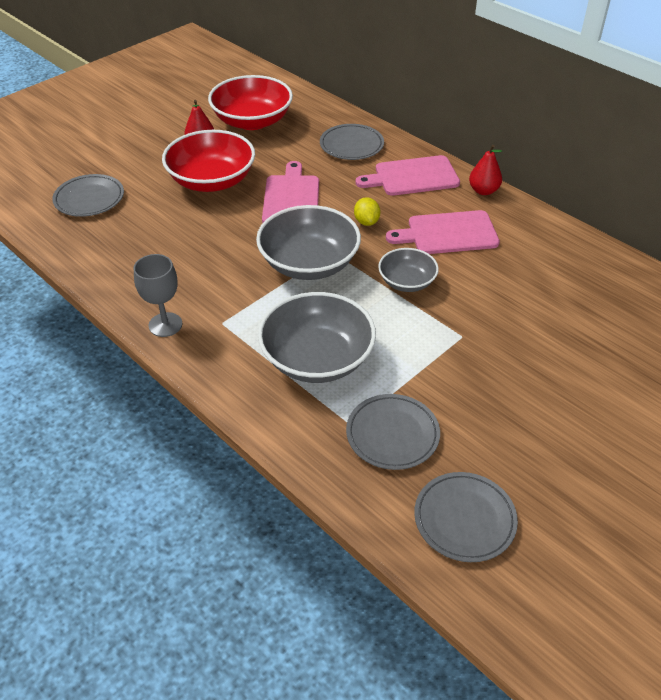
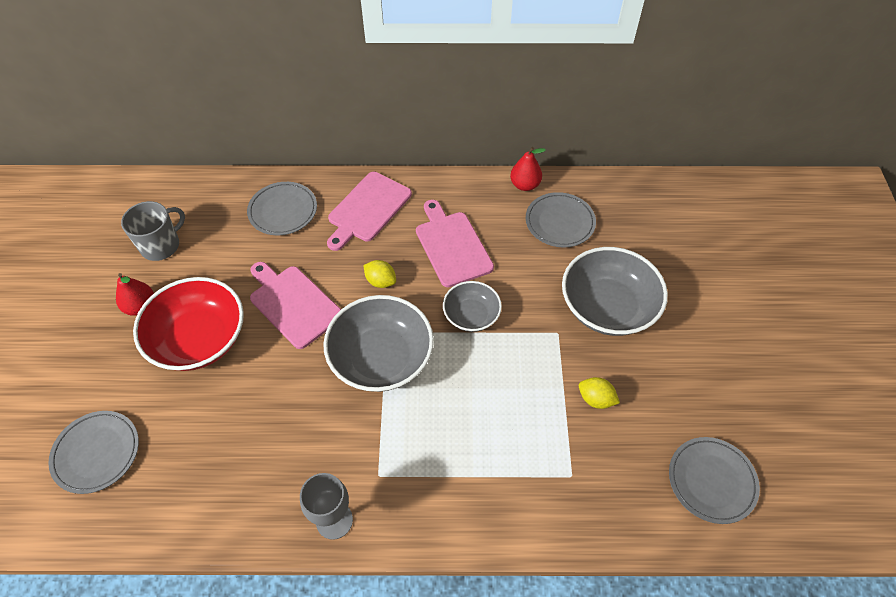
camera: 45 degrees left, 10 degrees up
red bowl [208,75,293,130] -> grey mug [121,201,185,261]
grey bowl [258,292,376,383] -> grey bowl moved to [562,247,668,336]
grey plate [346,394,440,470] -> grey plate moved to [526,192,596,247]
pink cutting board [386,210,500,254] -> pink cutting board turned 120 degrees clockwise [416,200,494,287]
red pear [469,145,502,195] -> red pear moved to [510,147,545,191]
none -> yellow lemon [579,377,620,409]

